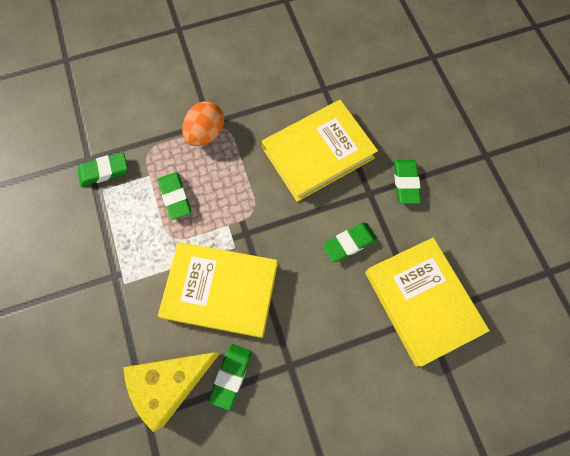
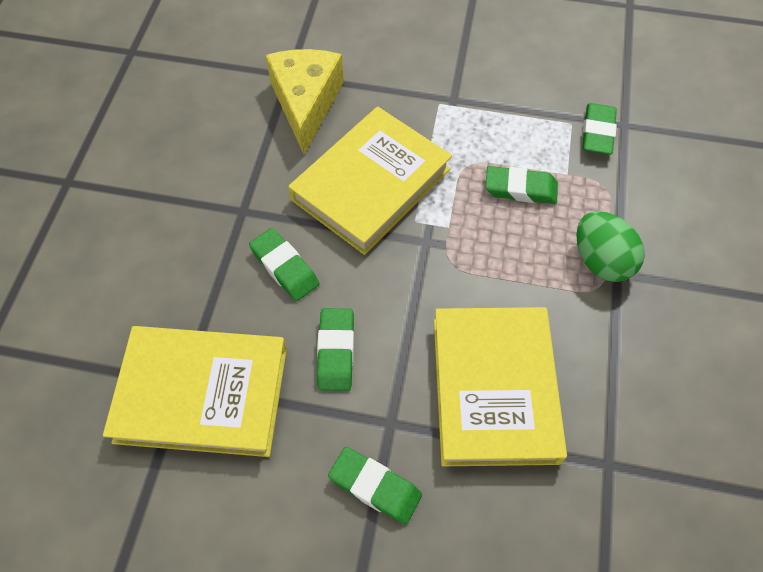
camera: 120 degrees right, 10 degrees down
orange egg [182,101,224,146] -> green egg [576,211,645,282]
green eraser [208,344,252,410] -> green eraser moved to [249,228,320,301]

